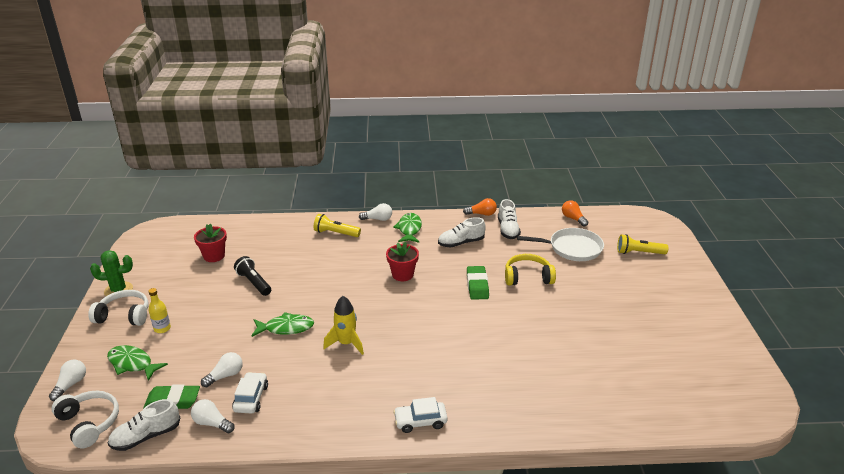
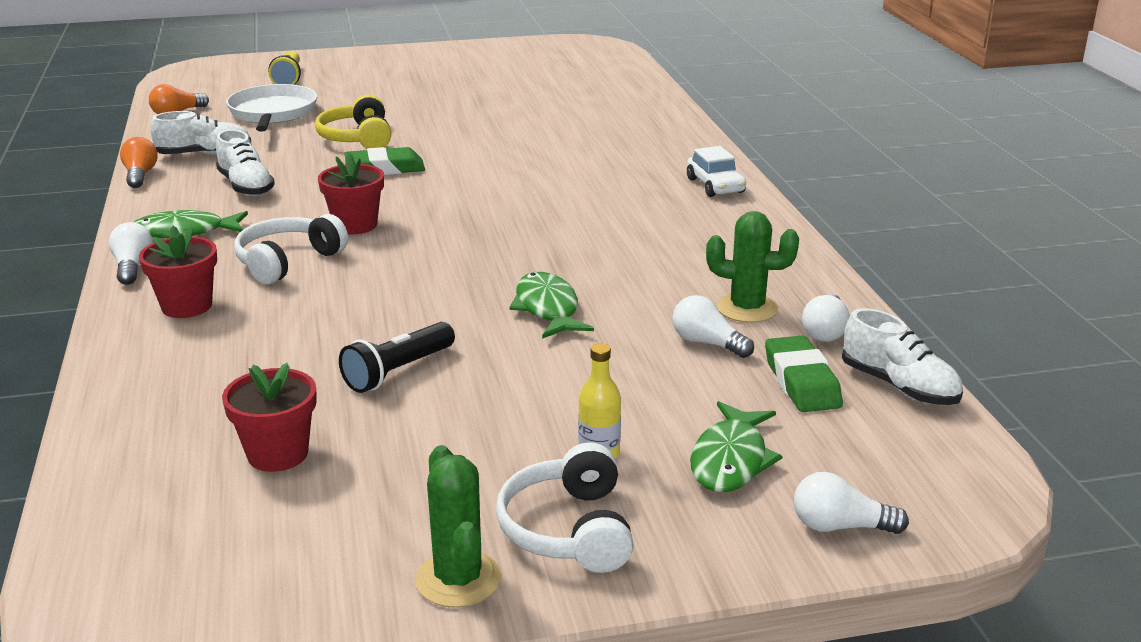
camera: 100 degrees left, 5 degrees down
white headphones [52,391,119,448] -> white headphones moved to [234,214,348,285]
white car [232,372,268,414] -> green cactus [706,211,799,323]
yellow flashlight [314,214,361,237] -> red flower pot [139,226,217,318]
yellow rocket [323,296,364,355] -> none

